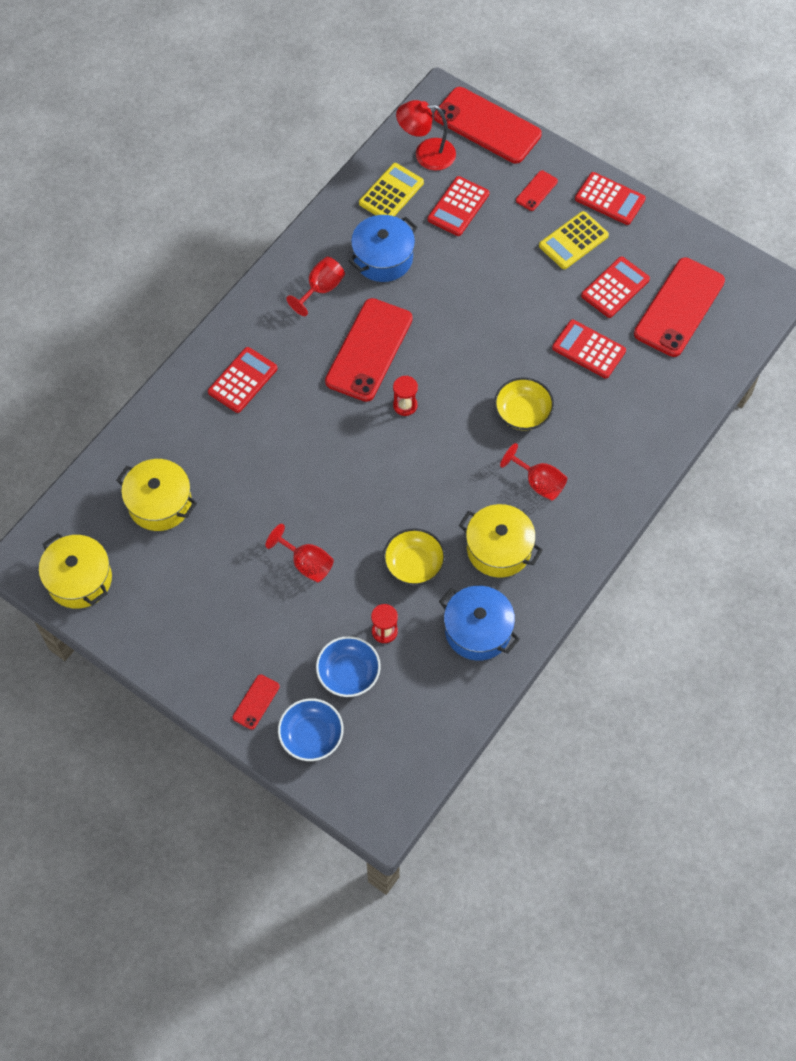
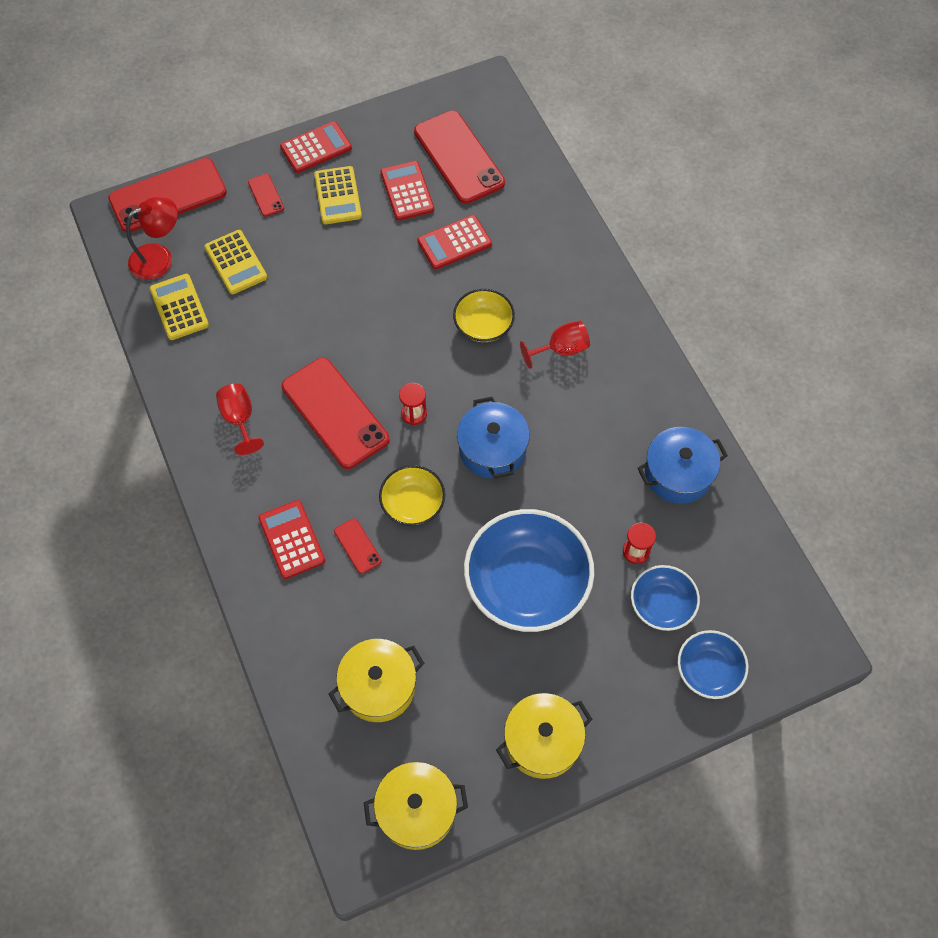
camera: 60 degrees left, 0 degrees up
red phone [233,674,280,730] -> red phone moved to [334,518,382,574]
red goblet [265,524,334,582] -> blue bowl [464,509,594,632]
blue pot [348,215,417,282] -> blue pot moved to [457,397,530,479]
yellow bowl [383,528,446,586] -> yellow bowl moved to [379,465,445,526]
red lamp [396,100,456,171] -> red lamp turned 150 degrees counterclockwise [126,197,178,280]
red calculator [428,176,489,236] -> yellow calculator [204,230,267,294]
yellow pot [459,504,543,578] -> yellow pot moved to [496,693,593,779]

